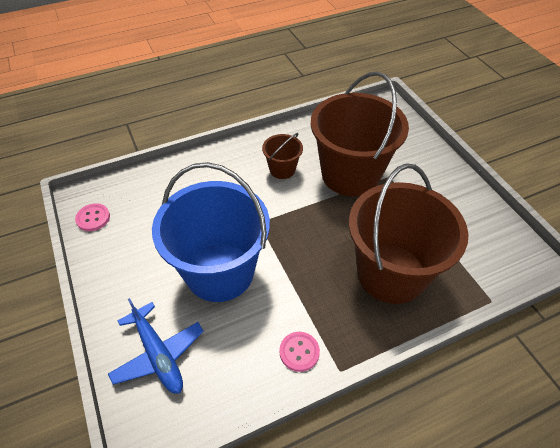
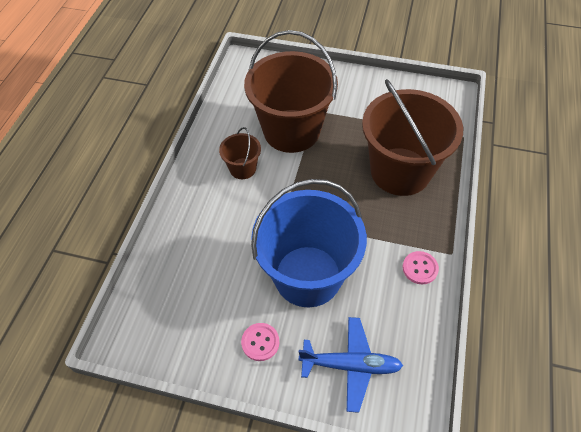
camera: 50 degrees left, 5 degrees up
pink button [75,203,110,231] -> pink button moved to [241,323,279,361]

